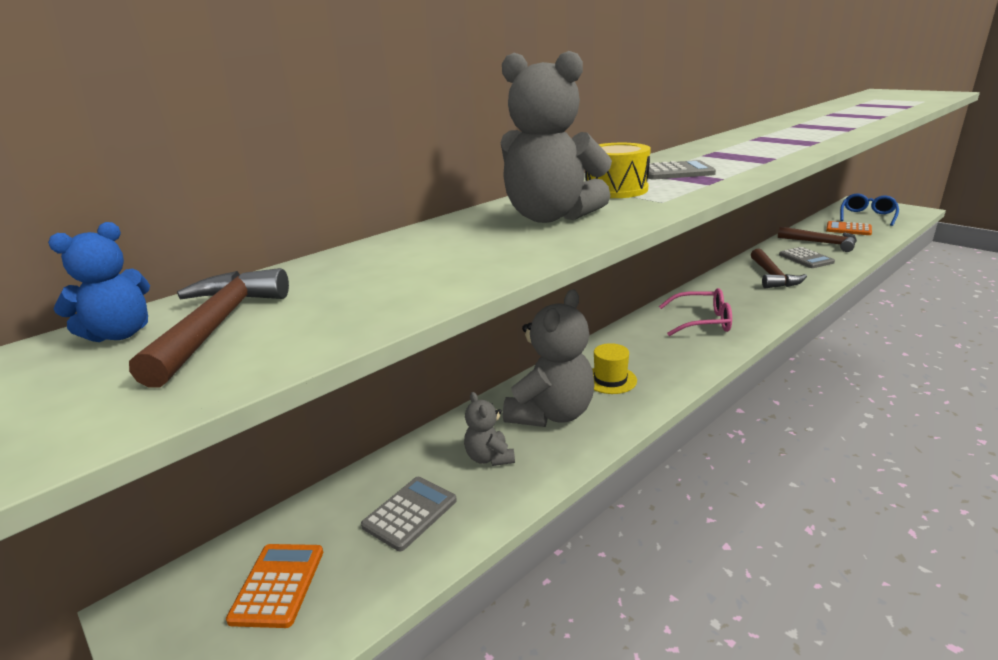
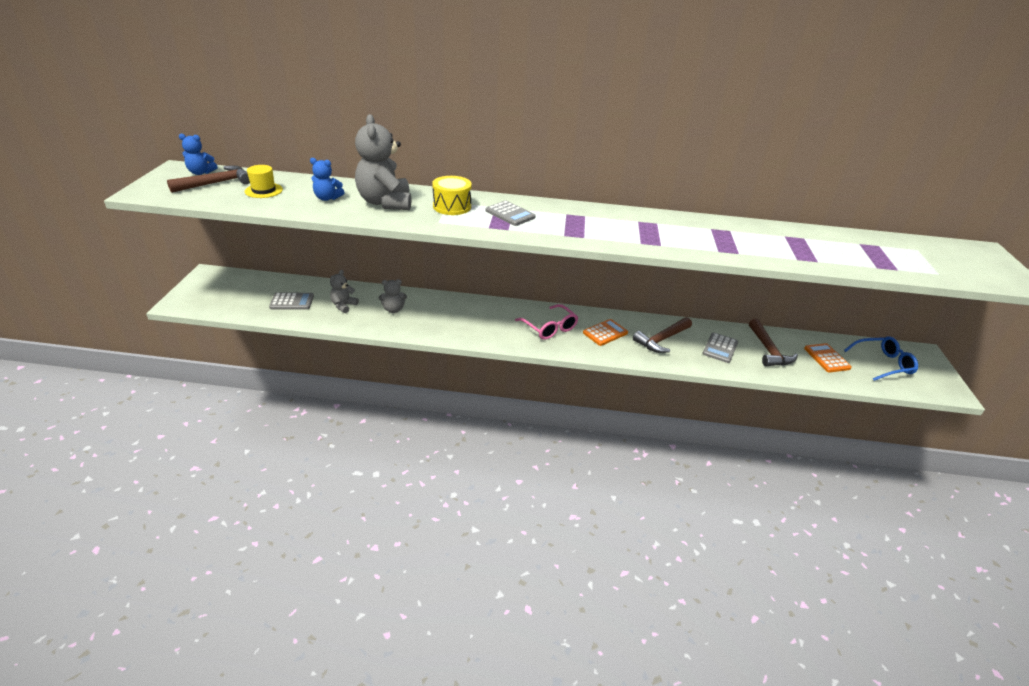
camera: 45 degrees right, 10 degrees up
orange calculator [226,544,323,628] -> orange calculator moved to [583,319,628,346]
grey teddy bear [503,290,595,427] -> grey teddy bear [379,279,407,313], size x0.51
yellow hat [592,343,637,394] -> yellow hat moved to [245,165,283,198]
none -> blue teddy bear [310,158,345,201]

